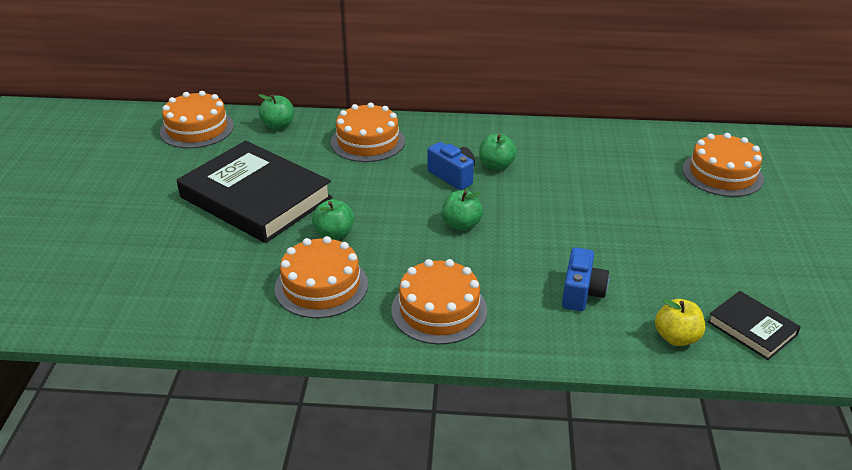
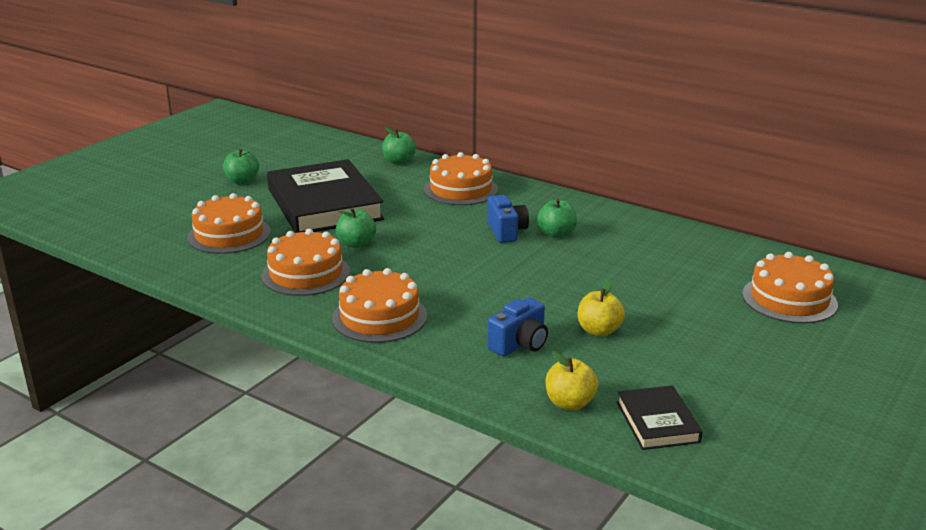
camera: 30 degrees right, 10 degrees down
orange cake [160,91,234,148] -> orange cake moved to [187,193,271,254]
green apple [442,191,483,231] -> green apple moved to [223,149,259,185]
none -> yellow apple [578,280,625,337]

